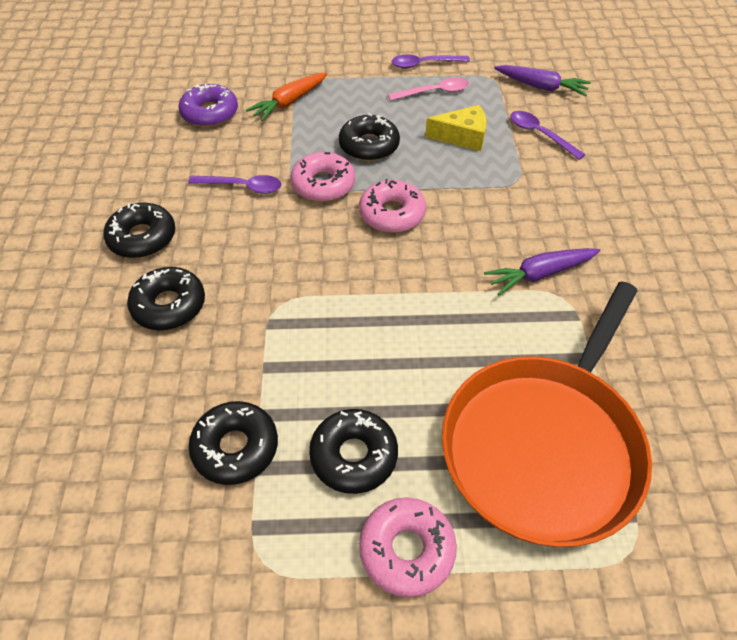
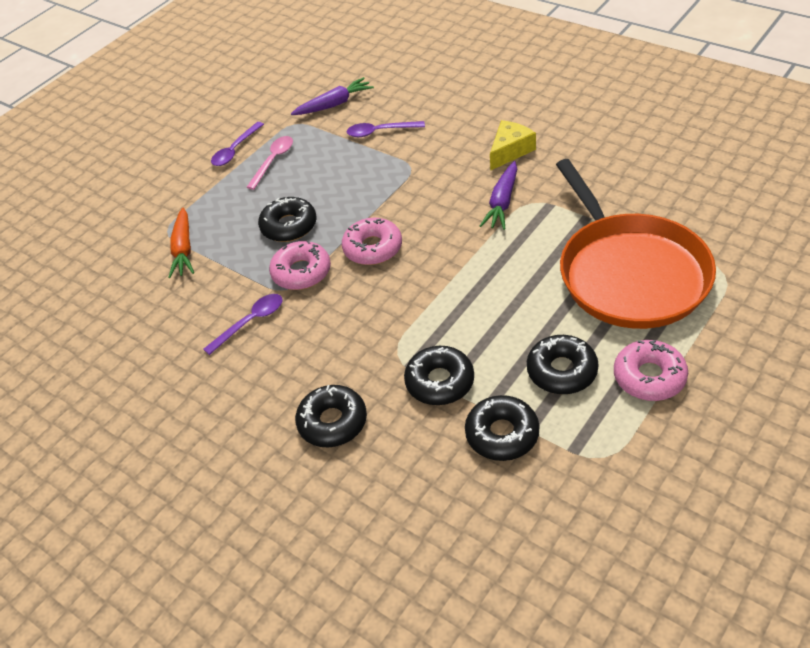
camera: 45 degrees left, 5 degrees down
black donut [103,203,175,258] -> black donut moved to [404,346,474,405]
purple donut [178,84,238,127] -> none
yellow cheese [425,105,486,151] -> yellow cheese moved to [490,120,536,171]

